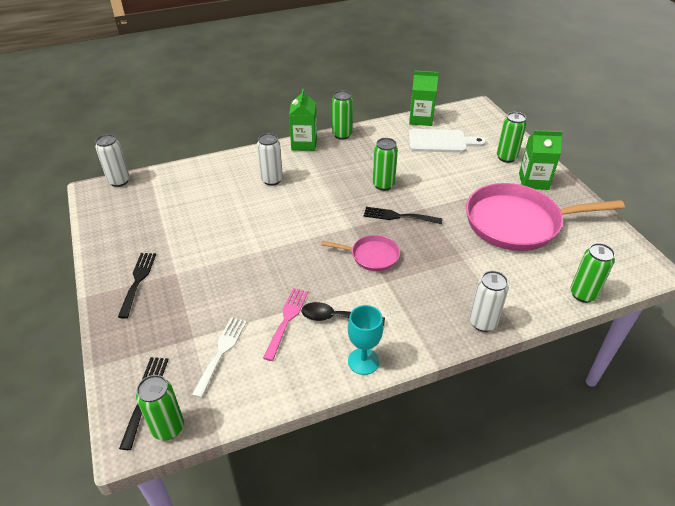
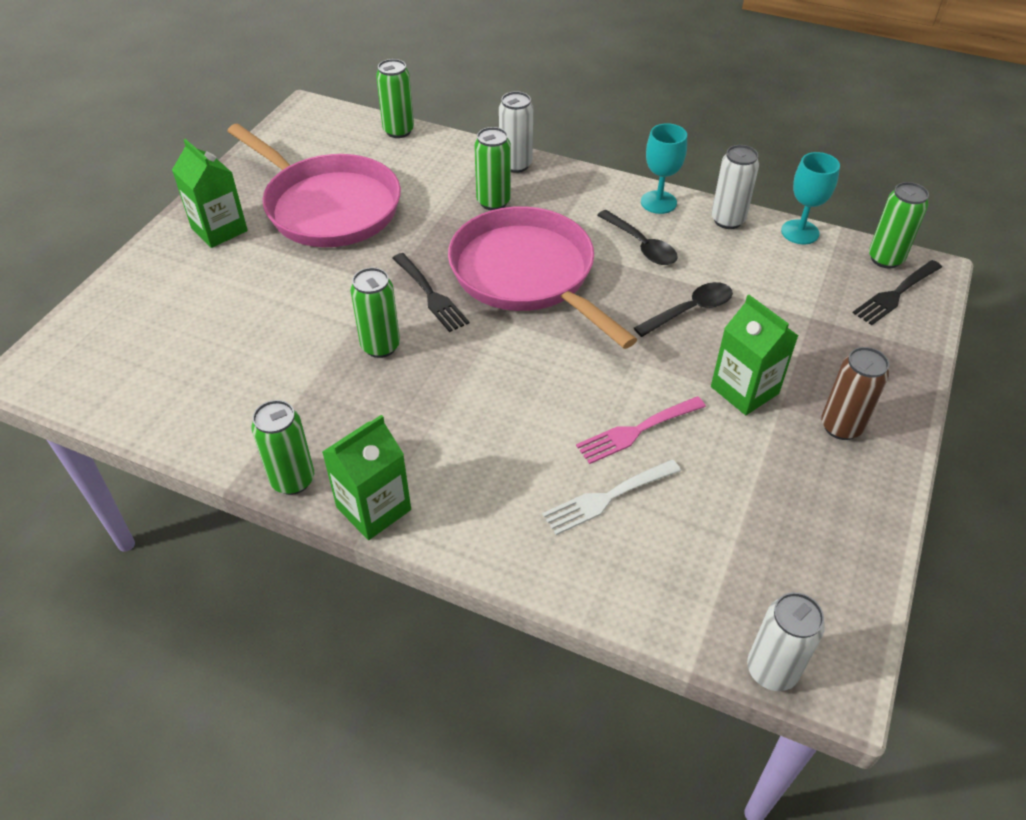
camera: 135 degrees left, 5 degrees up
black fork [118,253,156,318] -> brown can [821,347,889,440]
white fork [192,317,247,398] -> white fork moved to [542,459,681,535]
white can [257,133,283,186] -> white can moved to [711,145,759,229]
pink fork [263,288,308,361] -> pink fork moved to [576,396,706,464]
pink pan [321,235,400,271] -> pink pan [448,206,637,349], size x2.08
white cutting board [408,129,486,153] -> none
green carton [409,70,439,126] -> green carton moved to [711,295,798,415]
green can [497,112,527,163] -> green can moved to [474,127,511,210]
none -> black spoon [634,282,733,337]
none -> turquoise goblet [781,152,840,244]

